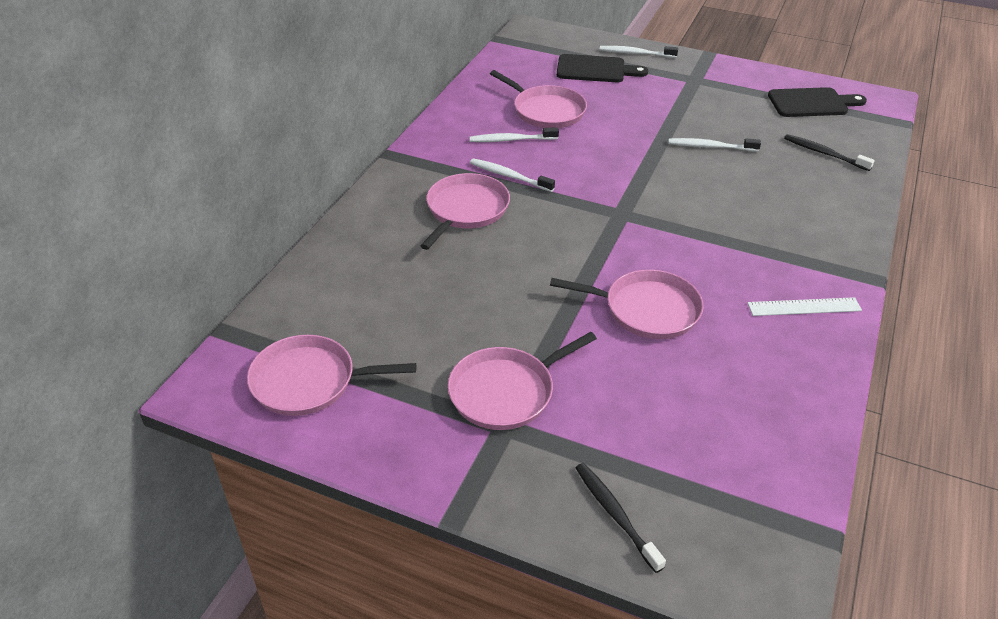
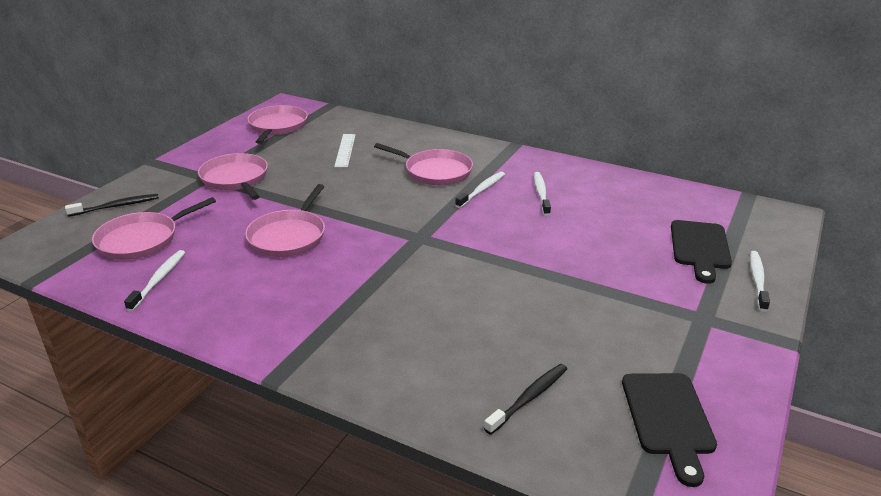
camera: 95 degrees right, 10 degrees down
pink pan [490,70,587,128] -> pink pan moved to [92,197,216,260]
white toothbrush [668,138,761,152] -> white toothbrush moved to [124,250,185,311]
white ruler [748,297,862,316] -> white ruler moved to [334,134,356,167]

